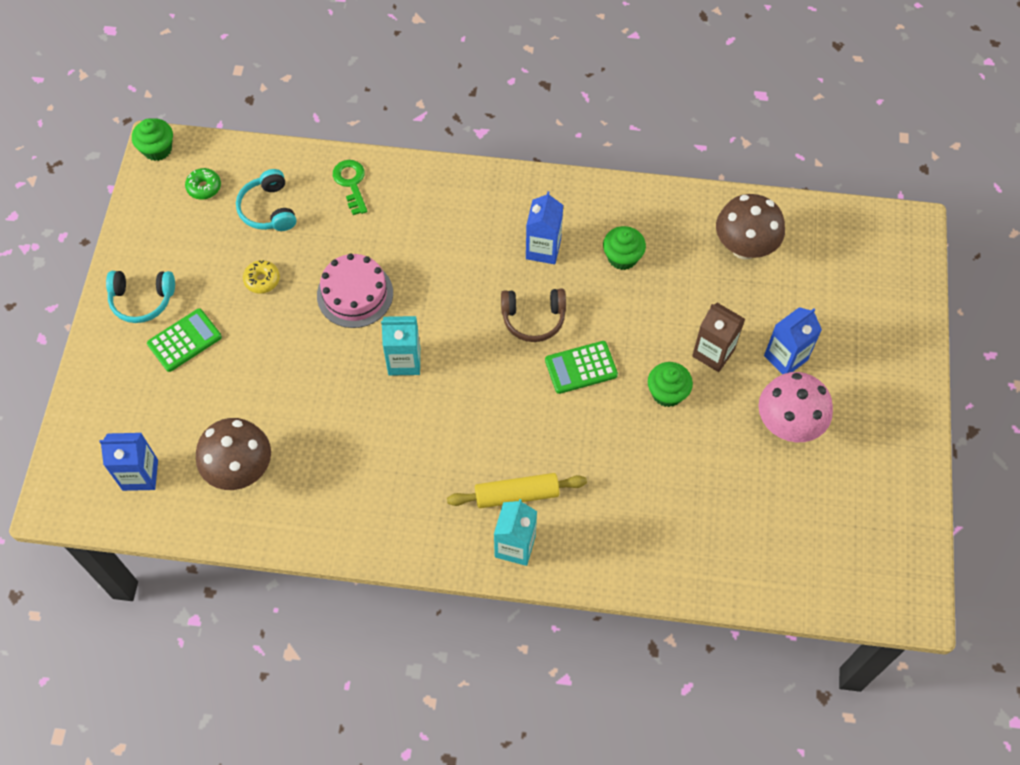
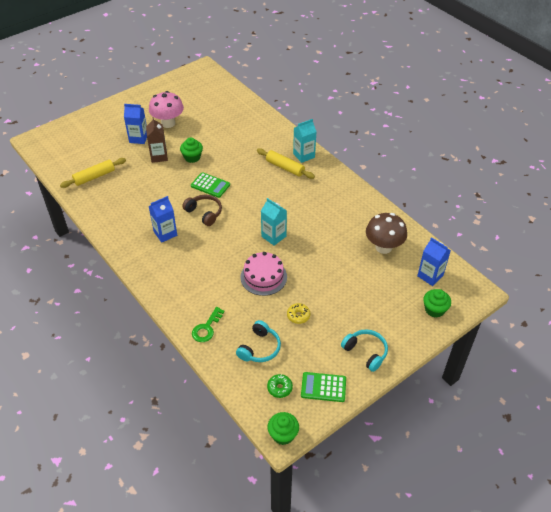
camera: 135 degrees left, 15 degrees down
green calculator [147,308,222,372] -> green calculator moved to [301,372,346,402]
green cupcake [603,226,646,270] -> green cupcake moved to [423,289,451,318]
brown mushroom [716,194,785,260] -> yellow rolling pin [60,158,126,188]

